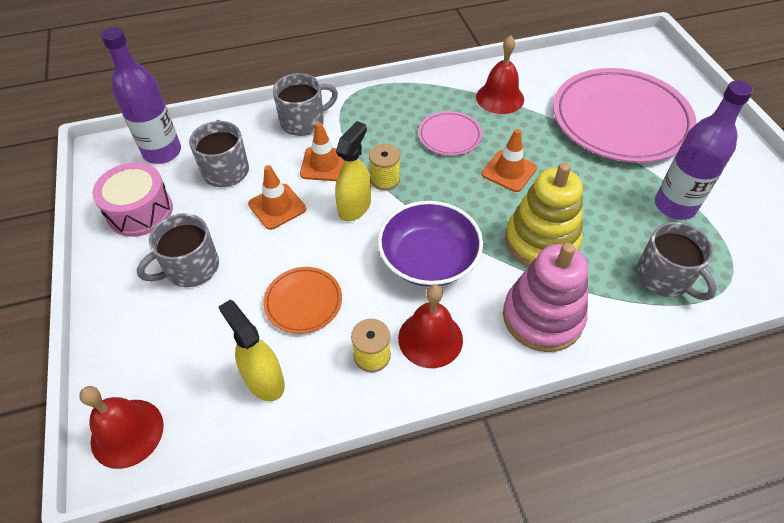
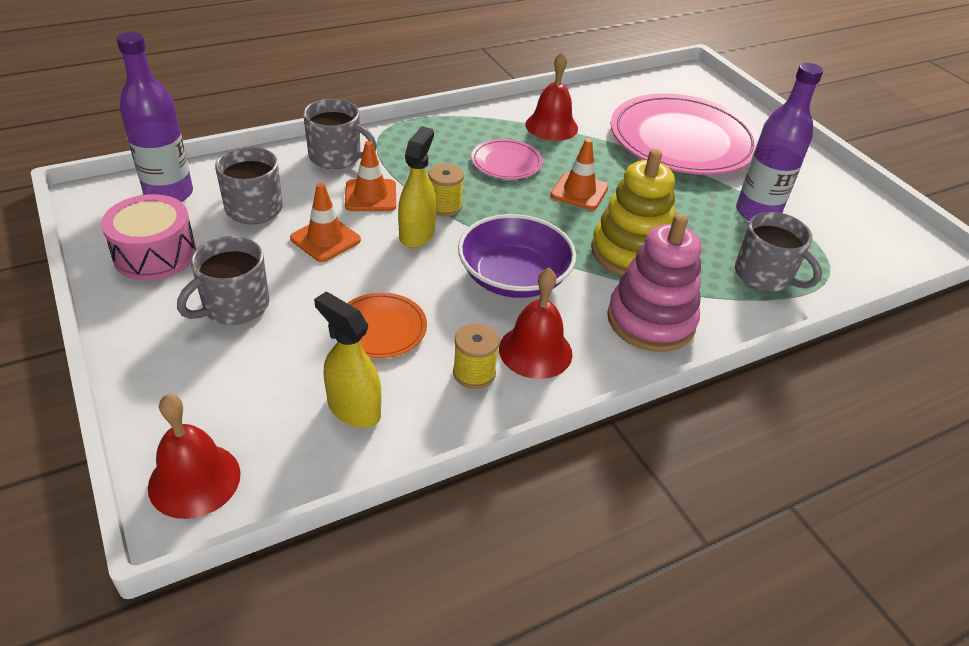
camera: 15 degrees left, 10 degrees down
grey mug [273,73,338,136] -> grey mug turned 60 degrees clockwise [303,99,377,169]

